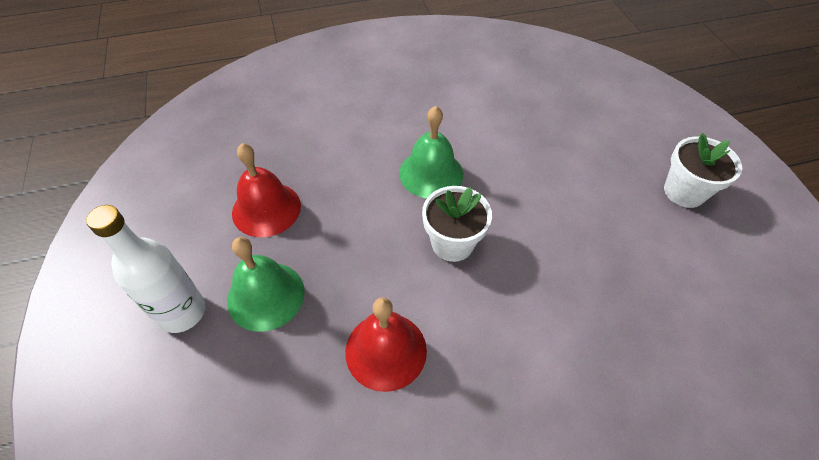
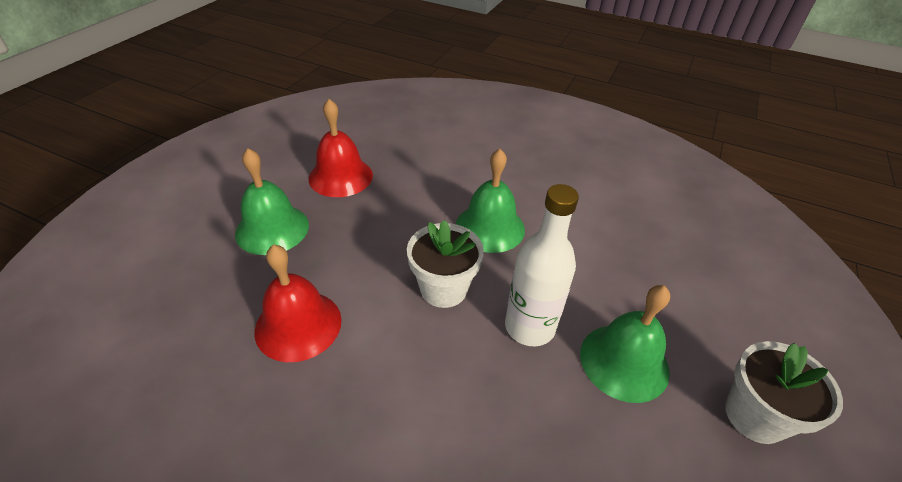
camera: 40 degrees right, 10 degrees down
white bottle [86,205,205,333] -> white bottle moved to [505,184,579,346]
none -> green bell [580,285,670,403]

